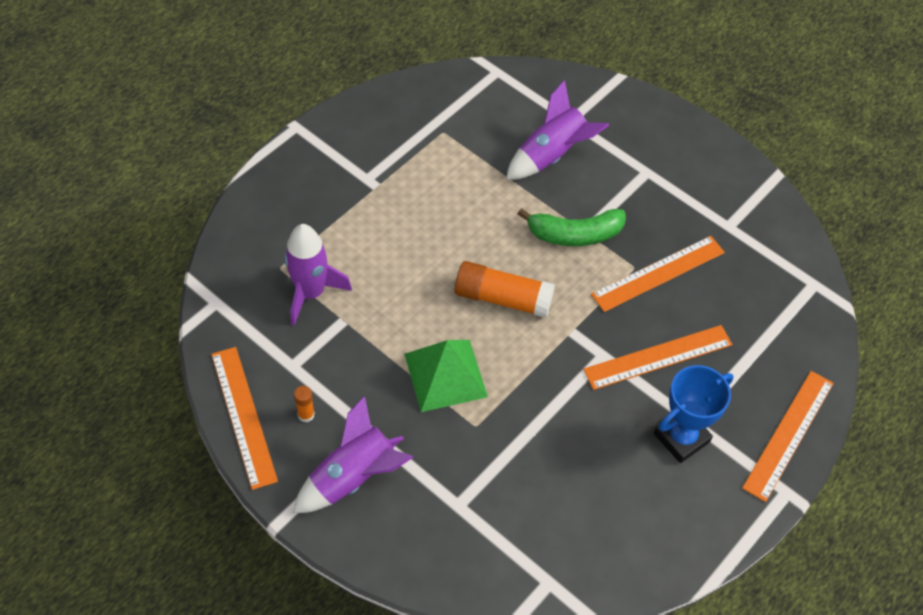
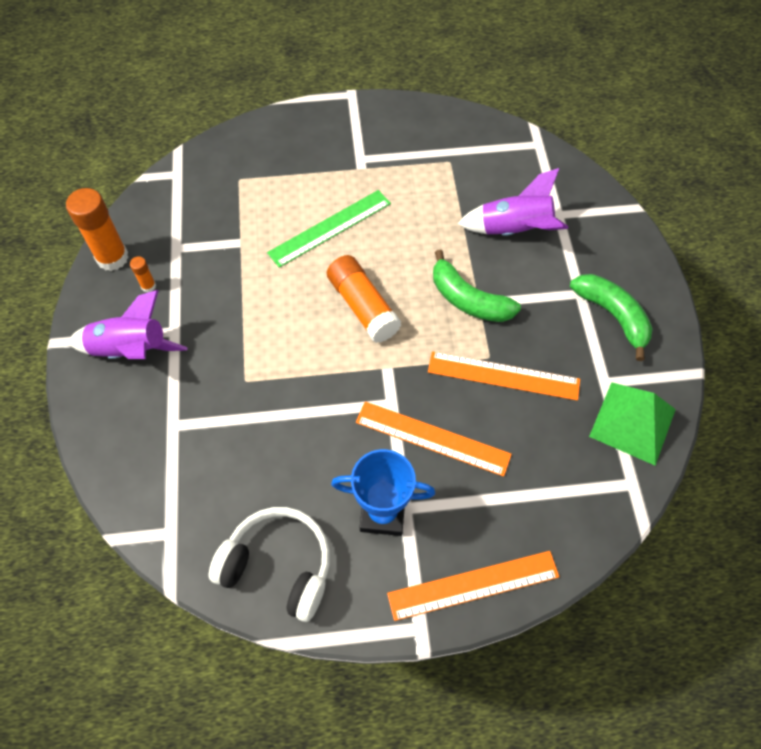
camera: 45 degrees right, 5 degrees up
orange ruler [211,347,278,490] -> orange glue stick [66,188,129,271]
purple rocket [284,224,352,325] -> none
green pyramid [404,340,488,412] -> green pyramid moved to [589,382,676,466]
none -> white headphones [209,507,330,622]
none -> green ruler [267,190,391,268]
none -> green banana [570,274,653,361]

